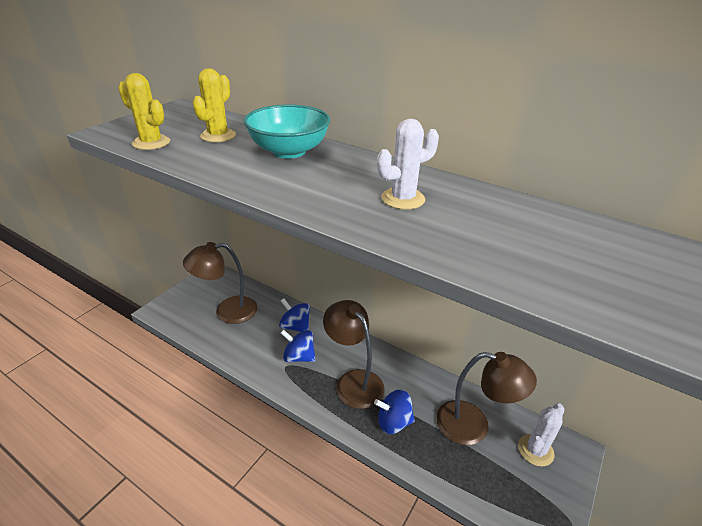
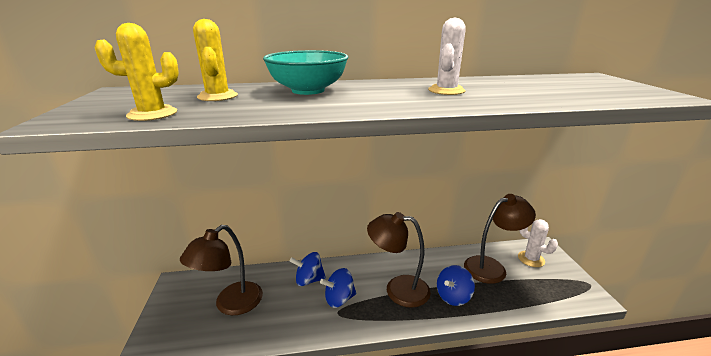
camera: 40 degrees left, 10 degrees down
white cactus [518,403,564,467] -> white cactus turned 45 degrees counterclockwise [518,219,558,267]

